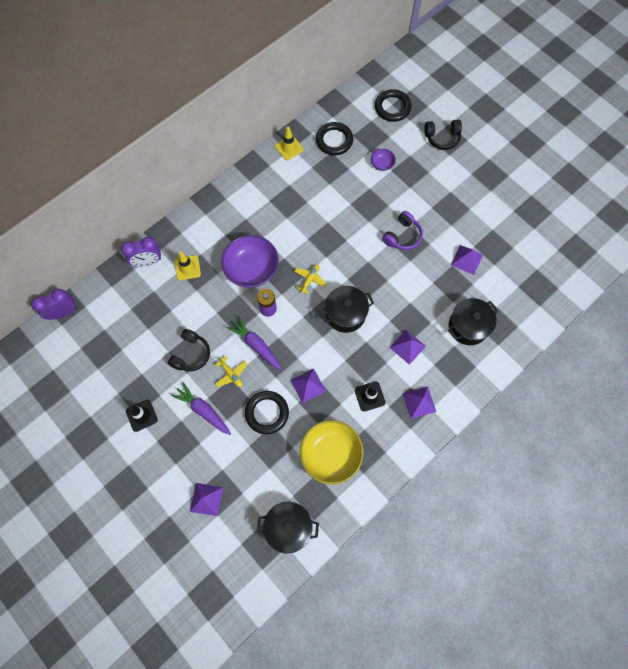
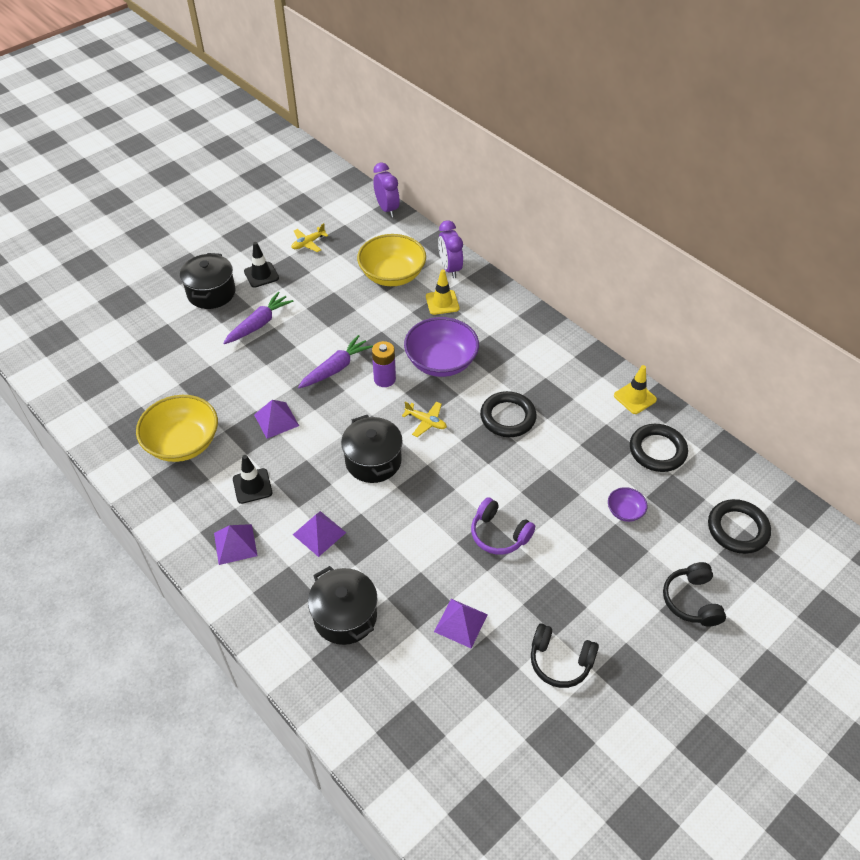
camera: 90 degrees right, 20 degrees down
black headphones [167,329,210,371] -> black headphones moved to [531,623,599,688]
purple pyramid [190,483,223,516] -> none
yellow plane [215,356,247,387] -> yellow plane moved to [292,223,328,252]
black ring [245,391,289,434] -> black ring moved to [480,391,537,437]
black pot [257,502,319,554] -> black pot moved to [180,253,236,309]
none -> yellow bowl [357,234,426,286]

